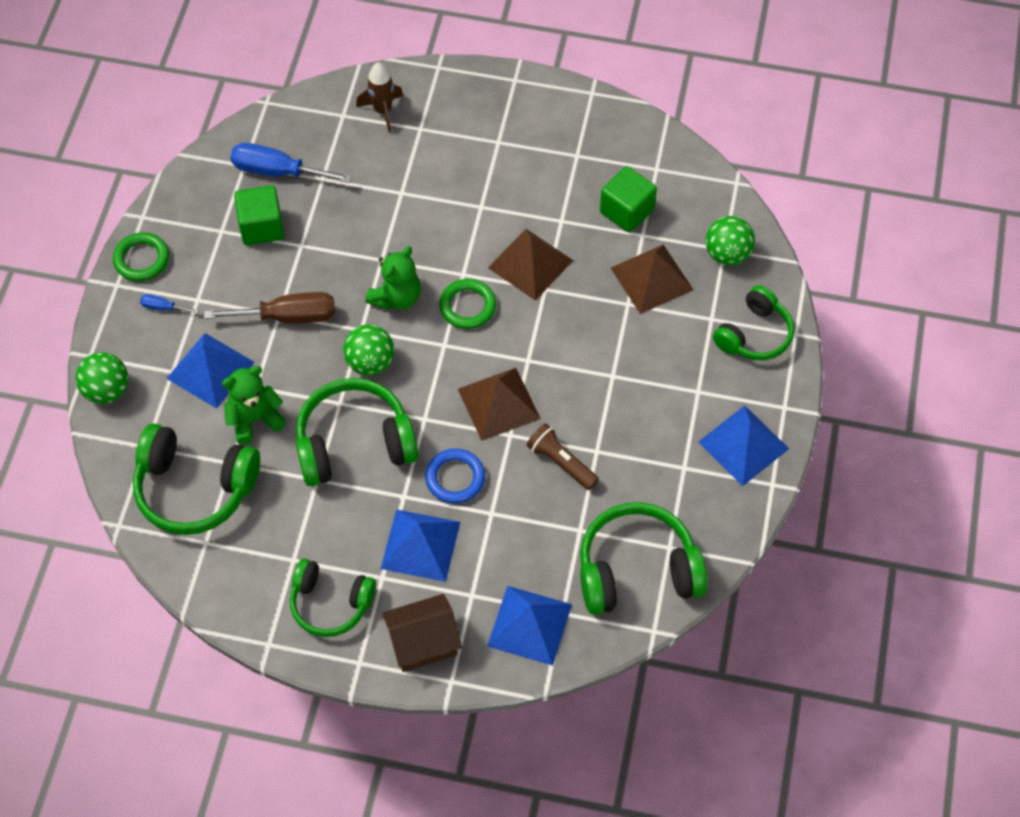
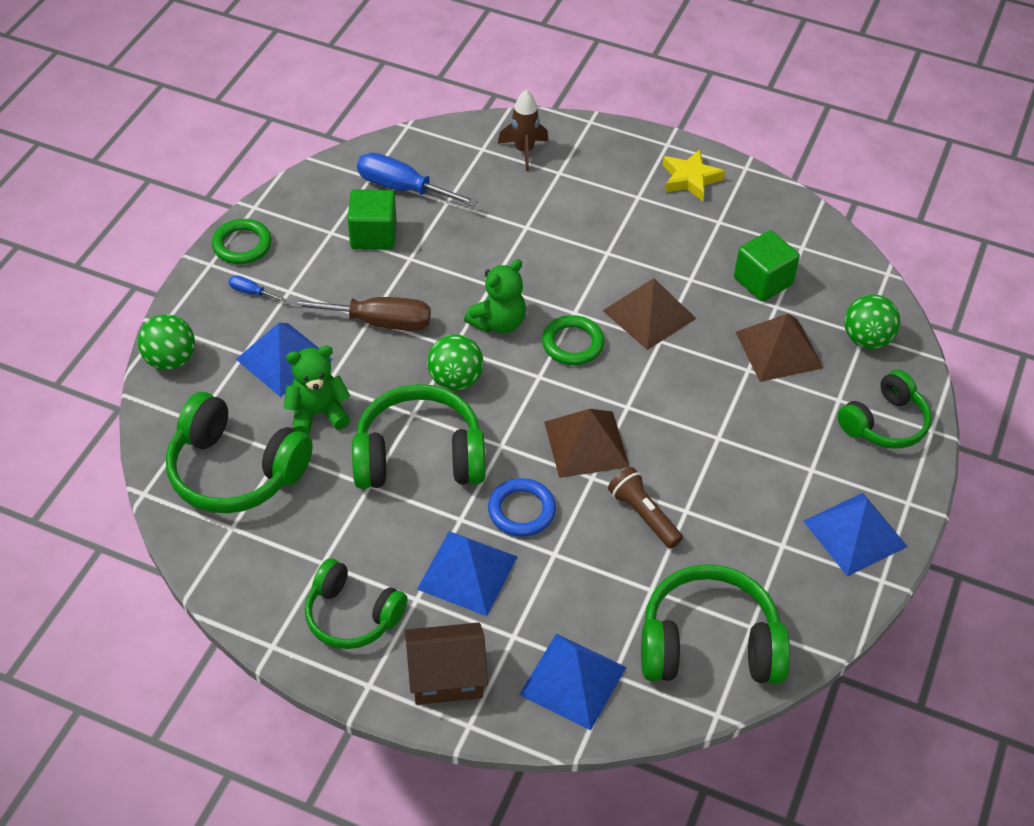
camera: 10 degrees right, 10 degrees down
none -> yellow star [663,149,725,201]

